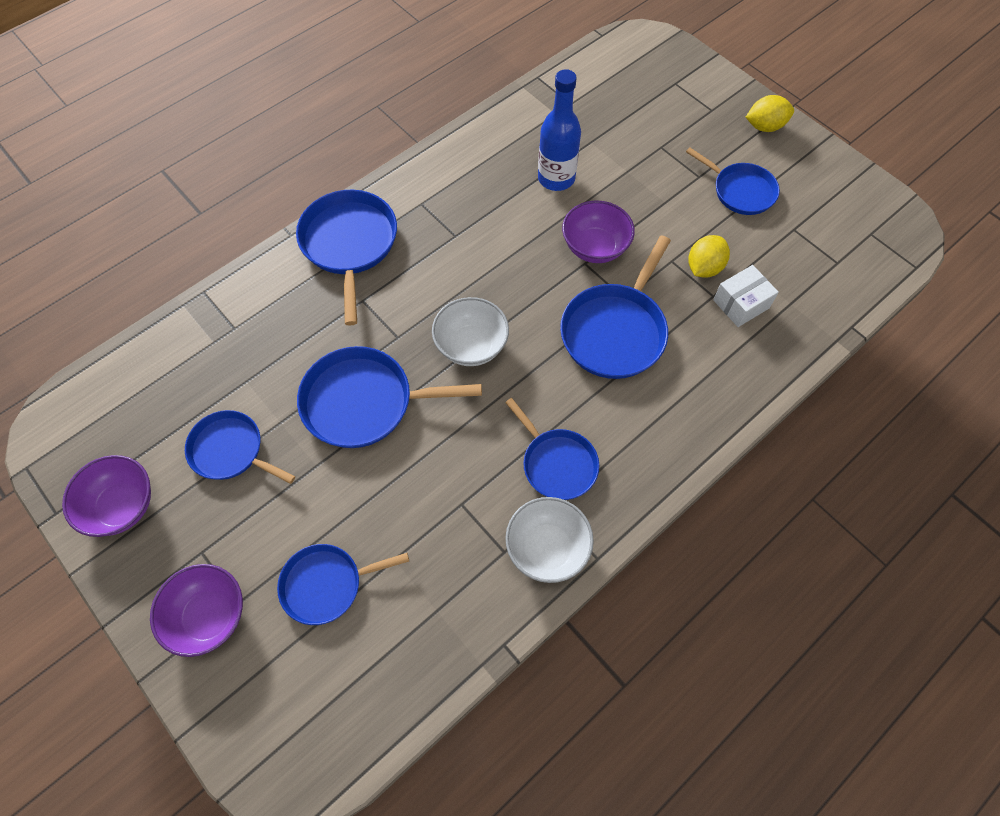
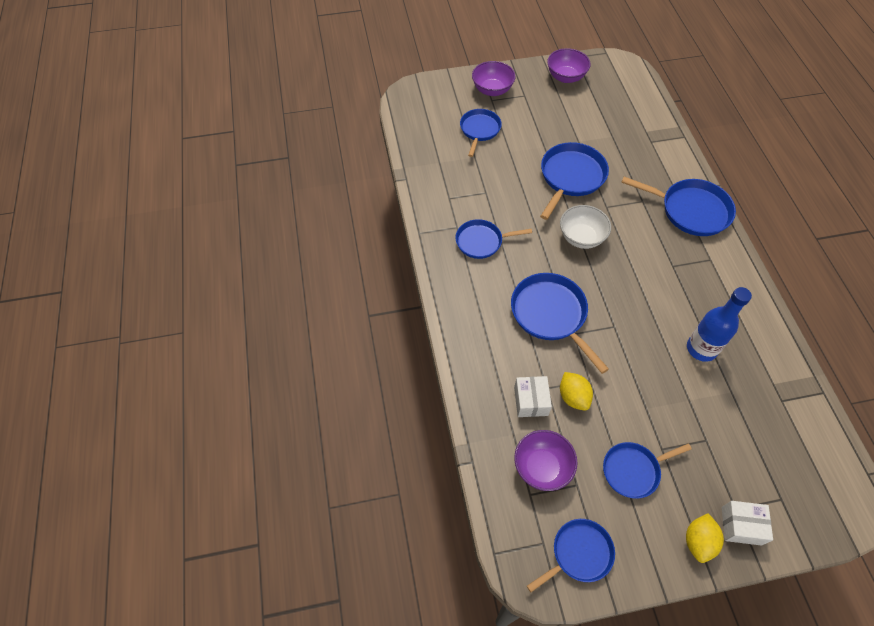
camera: 120 degrees right, 5 degrees down
blue pan [185,410,295,484] -> blue pan moved to [527,519,615,592]
white bowl [505,497,594,583] -> none
purple bowl [562,200,635,263] -> purple bowl moved to [514,430,577,491]
none -> white box [722,501,773,546]

